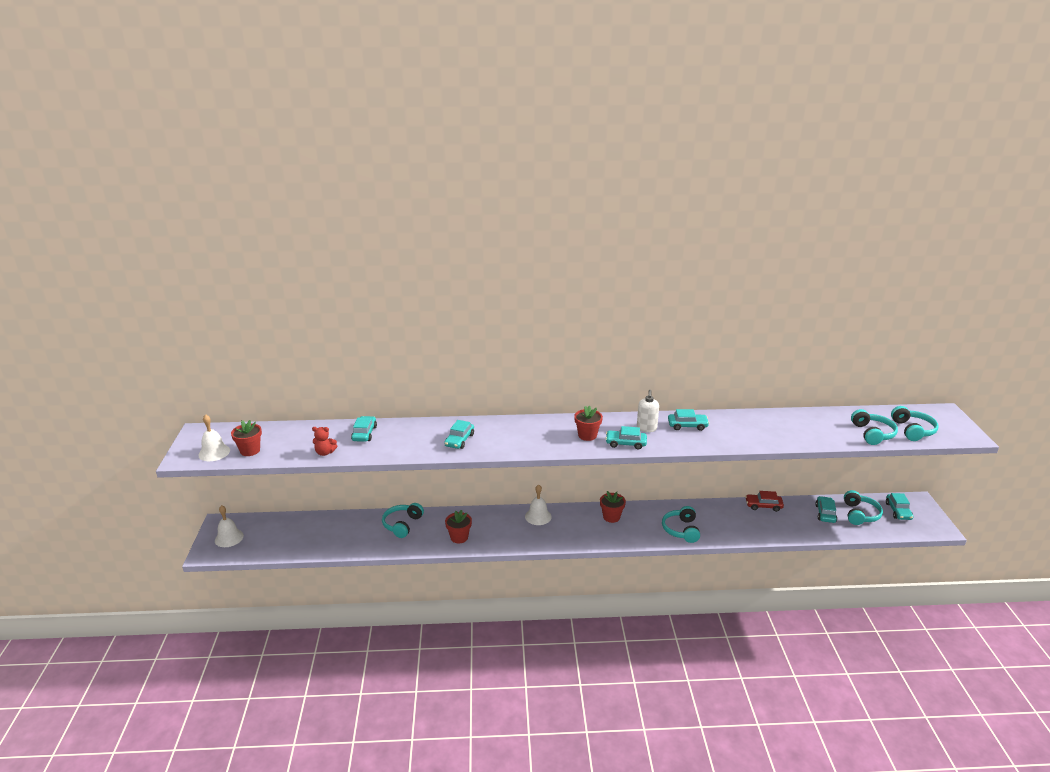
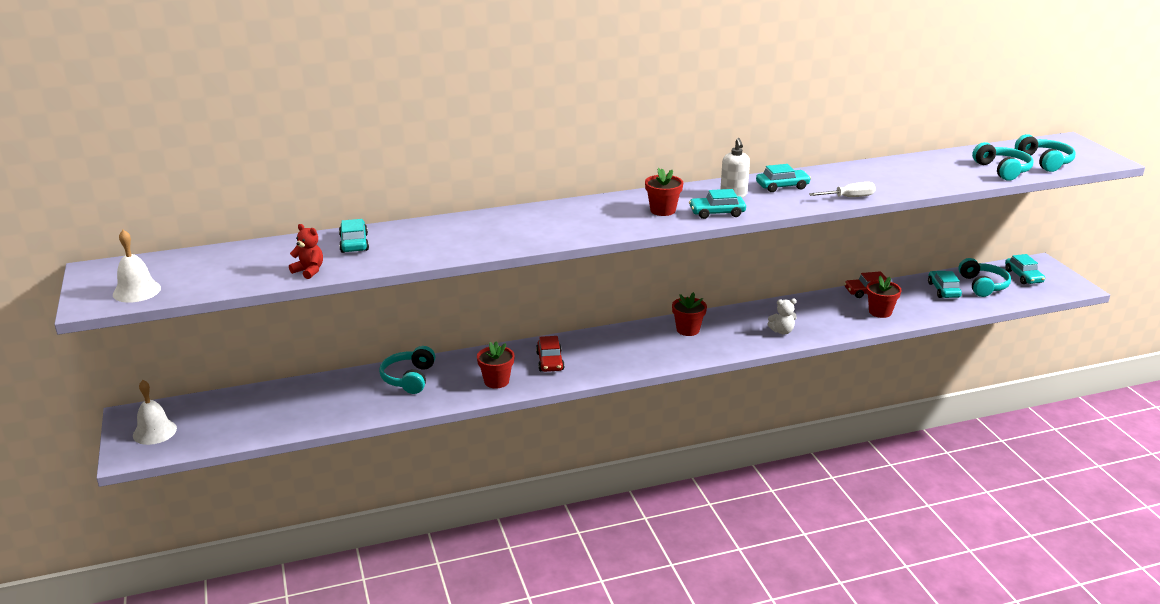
camera: 15 degrees left, 0 degrees up
red flower pot [231,420,262,456] -> red flower pot moved to [866,276,902,318]
red teddy bear [312,427,337,456] -> red teddy bear turned 135 degrees counterclockwise [289,224,323,279]
turquoise car [444,420,474,449] -> none
white bell [525,484,552,525] -> none
turquoise headphones [662,506,700,543] -> white teddy bear [767,299,797,335]
none -> red car [536,336,565,372]
none -> white screwdriver [809,182,876,197]

